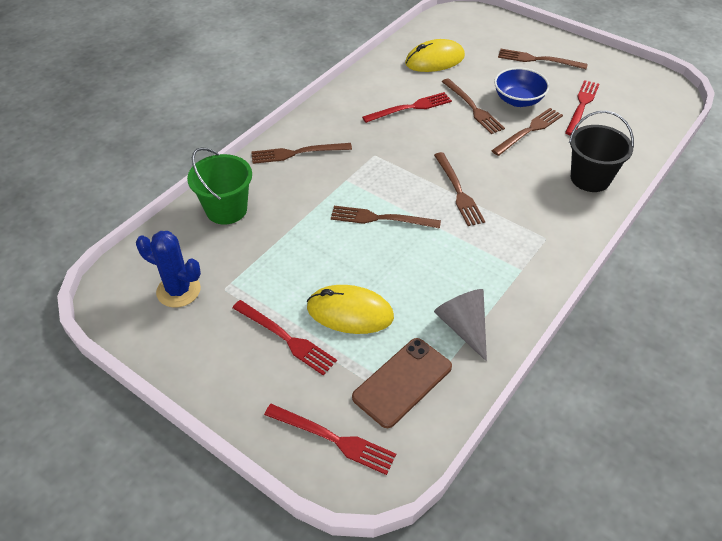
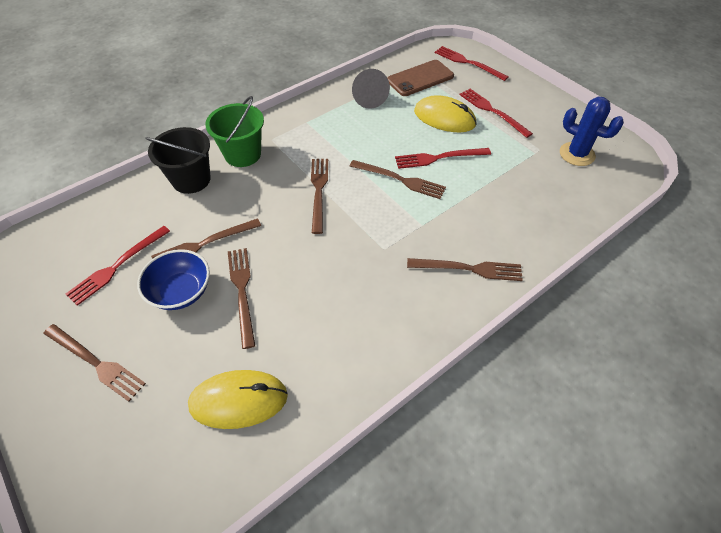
camera: 165 degrees left, 5 degrees up
green bucket [187,147,252,225] -> green bucket moved to [205,96,264,167]
red fork [362,92,452,123] -> red fork moved to [395,148,491,169]

